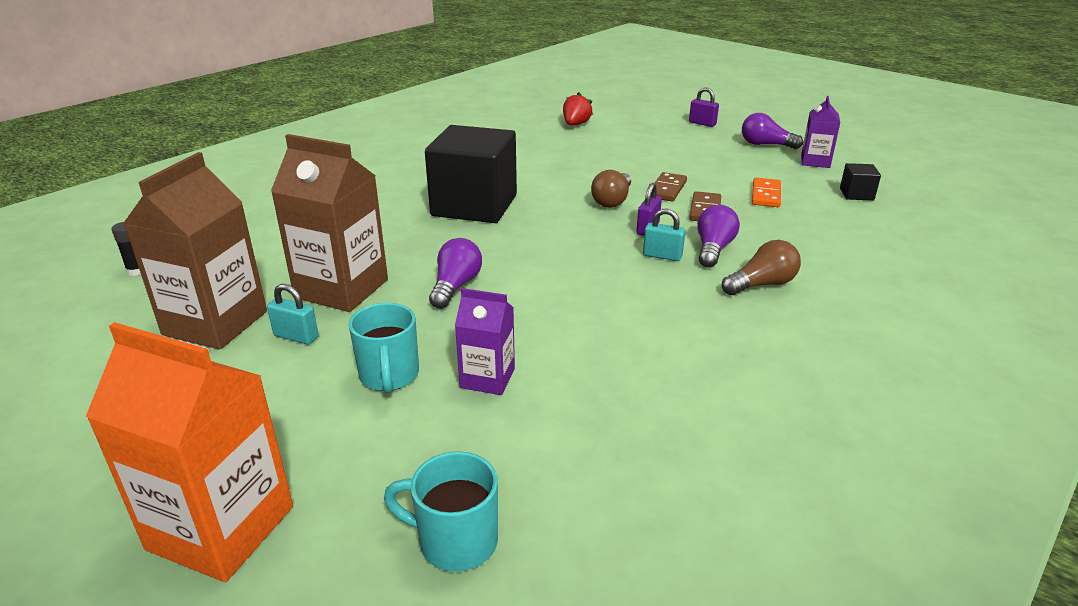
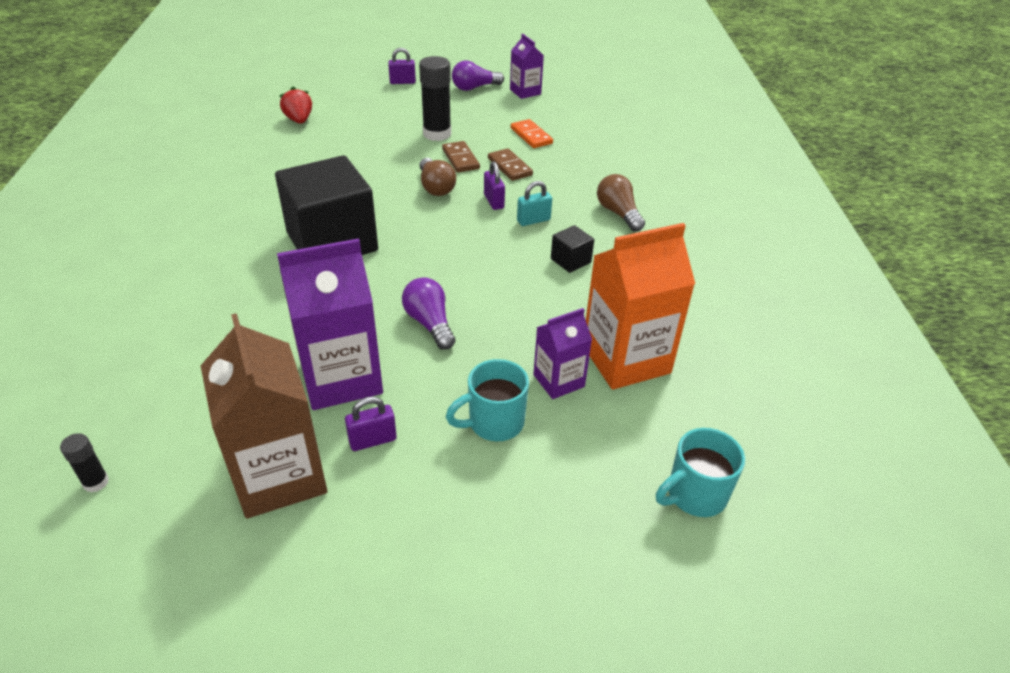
camera: 45 degrees left, 10 degrees up
orange carton [86,322,293,582] -> orange carton moved to [586,223,695,390]
turquoise padlock [267,284,319,345] -> purple padlock [345,396,397,451]
brown carton [271,134,388,312] -> purple carton [277,238,383,410]
turquoise mug [349,303,419,393] -> turquoise mug turned 120 degrees clockwise [446,359,529,441]
purple light bulb [697,205,740,268] -> none
brown light bulb [722,240,801,295] -> brown light bulb turned 45 degrees counterclockwise [597,174,645,232]
black cube [840,163,881,201] -> black cube moved to [551,225,594,273]
none -> black glue stick [419,56,451,141]

